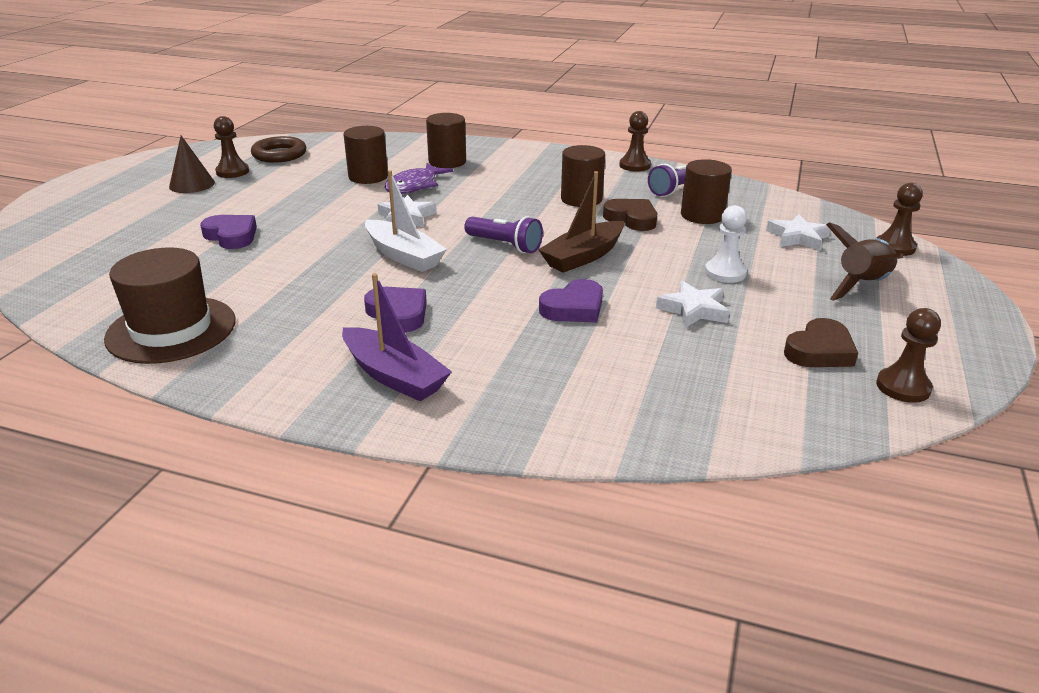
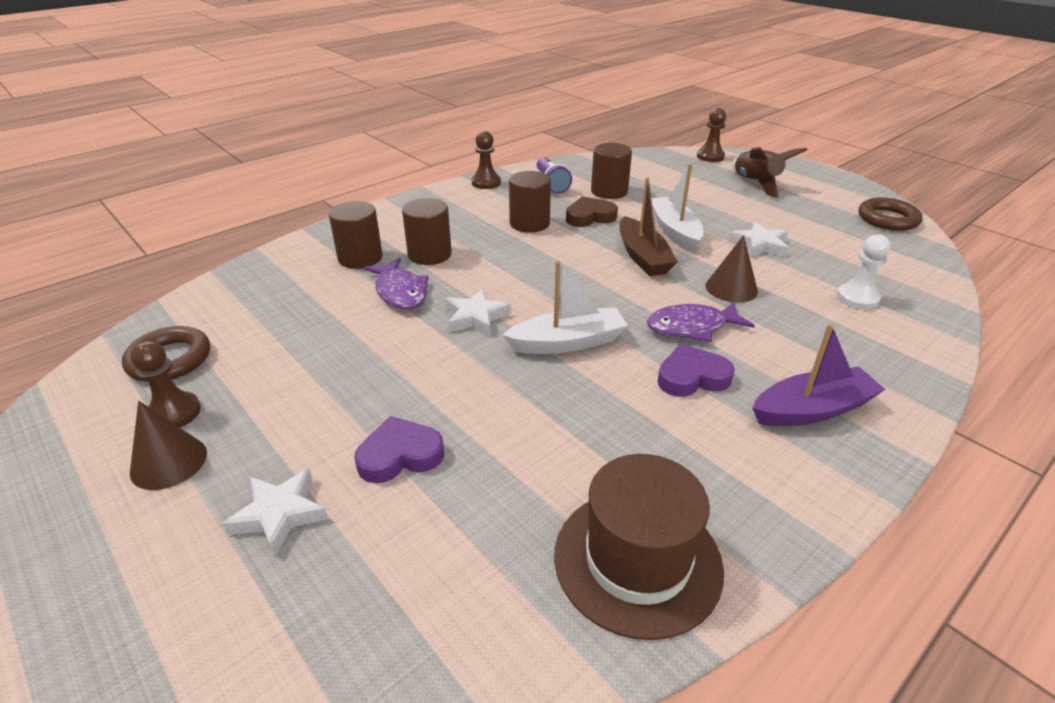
camera: 60 degrees left, 5 degrees up
brown cylinder [343,126,388,184] -> brown cylinder moved to [402,198,452,265]
purple flashlight [464,216,543,253] -> none
purple heart [539,279,603,322] -> brown cone [705,235,758,303]
white pawn [705,205,747,283] -> white pawn moved to [837,234,891,309]
white star [766,214,830,251] -> white star moved to [223,468,328,556]
brown heart [784,318,858,367] -> none
brown pawn [876,308,941,403] -> brown ring [859,197,923,231]
none -> purple fish [647,301,755,342]
none -> white boat [651,164,703,252]

